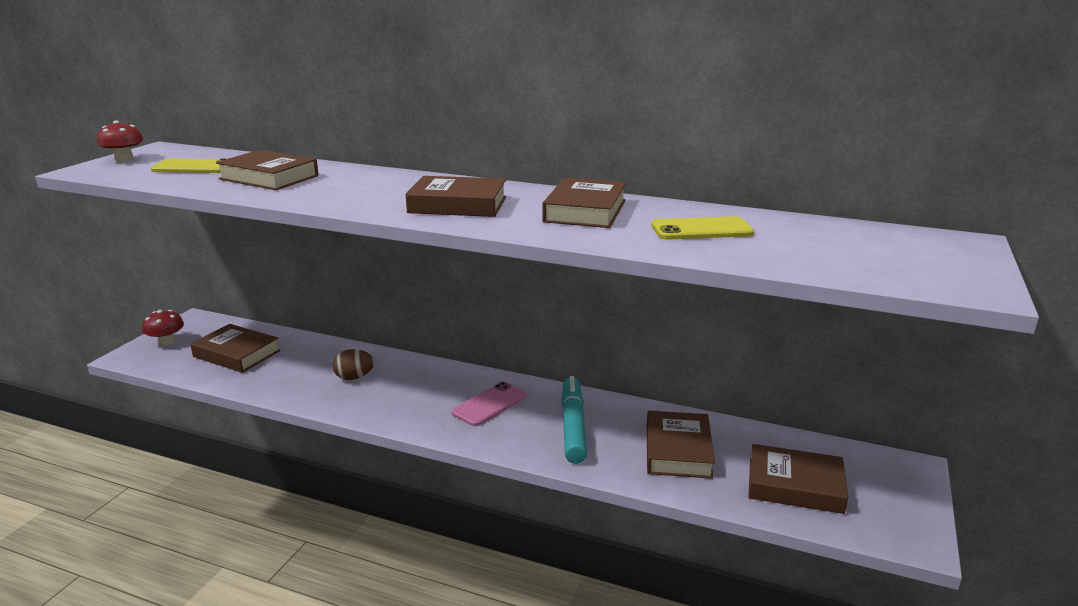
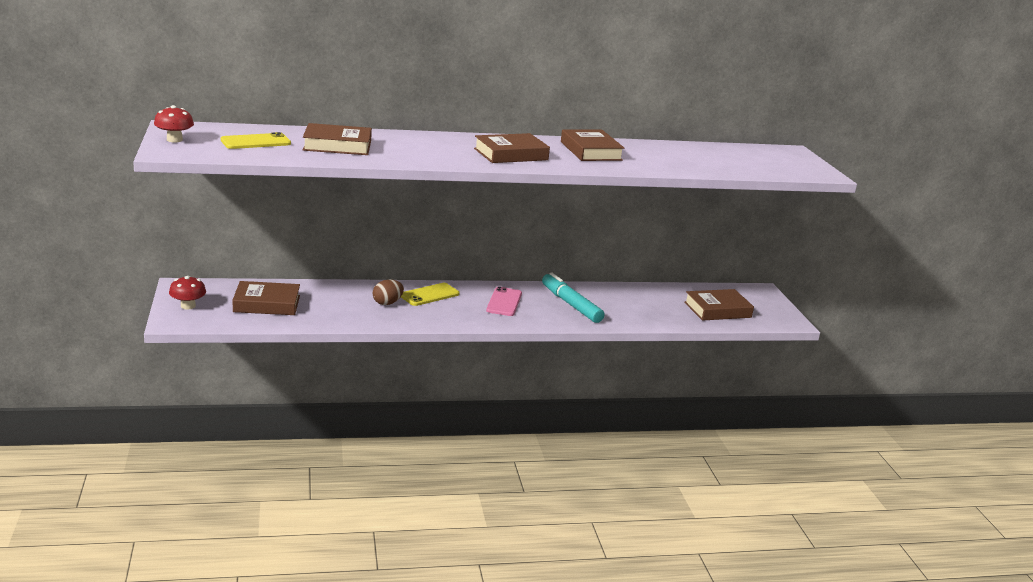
camera: 35 degrees left, 0 degrees up
brown book [647,411,715,479] -> none
yellow phone [651,216,754,240] -> yellow phone moved to [401,283,460,306]

